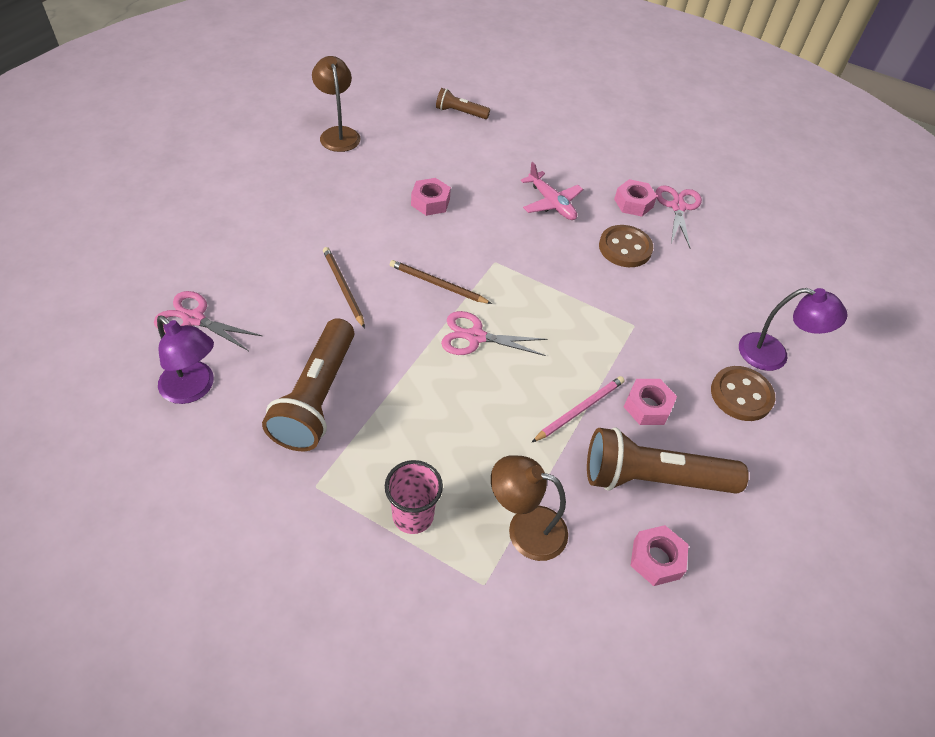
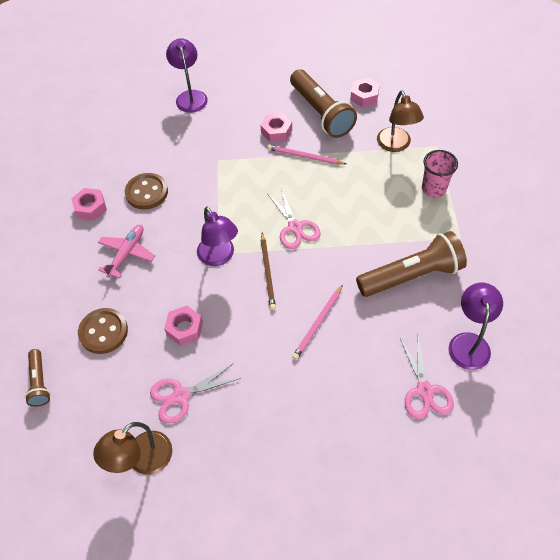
camera: 115 degrees left, 5 degrees up
brown pencil [323,247,365,328] -> pink pencil [292,285,343,360]
pink scissors [656,185,702,248] -> pink scissors moved to [150,363,241,424]
brown button [711,366,775,421] -> brown button moved to [78,308,128,354]
none -> purple lamp [197,207,238,266]

